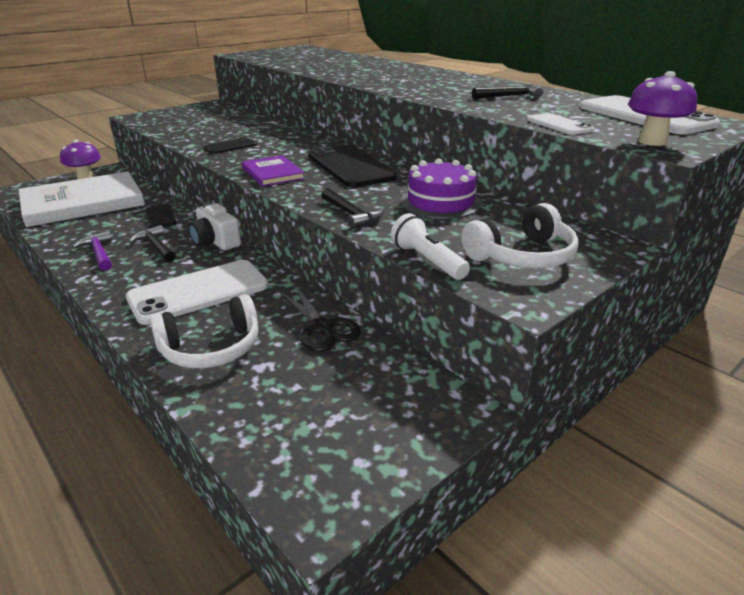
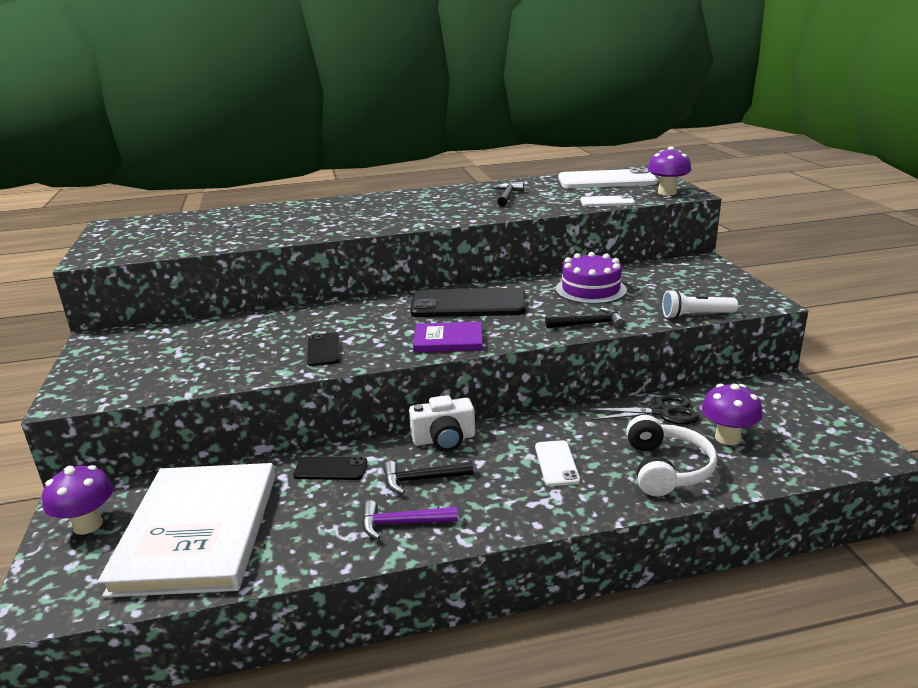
camera: 60 degrees left, 5 degrees down
white phone [126,260,268,325] -> white phone [535,440,580,486], size x0.51
white headphones [462,203,579,268] -> none
none -> purple mushroom [702,384,763,445]

